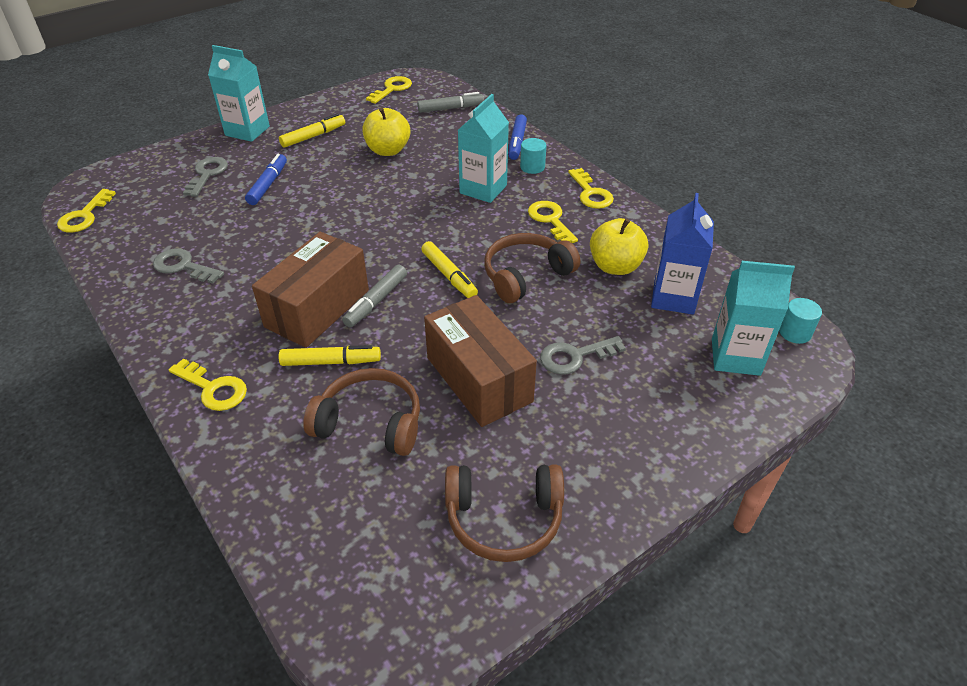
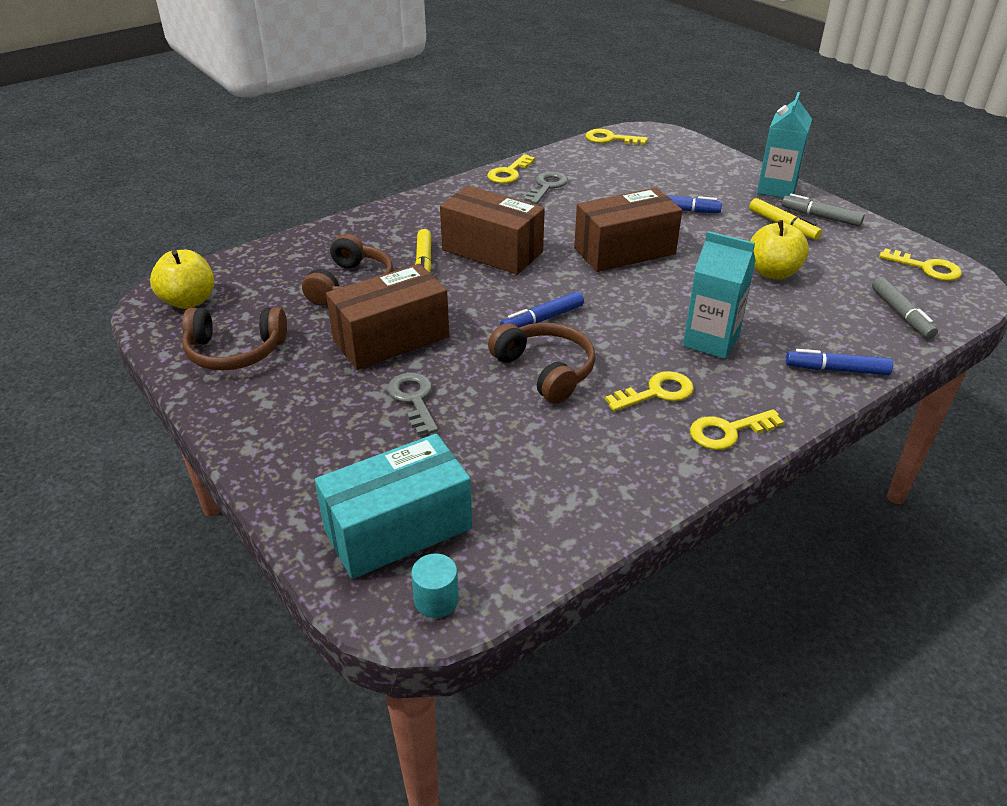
camera: 90 degrees right, 5 degrees down
yellow key [169,358,247,411] -> yellow key moved to [487,154,535,184]
grey key [183,157,228,197] -> none
grey marker [342,265,407,327] -> grey marker moved to [782,194,865,227]
yellow marker [421,241,478,298] -> blue marker [500,291,584,328]
brown headphones [445,464,564,562] -> brown headphones turned 90 degrees counterclockwise [182,307,287,371]
turquoise cylinder [520,138,546,174] -> none
yellow apple [590,218,648,275] -> yellow apple moved to [150,250,214,309]
blue carton [651,193,714,315] -> none
turquoise carton [712,261,795,376] -> turquoise box [315,434,472,579]
none -> brown box [574,188,682,272]

